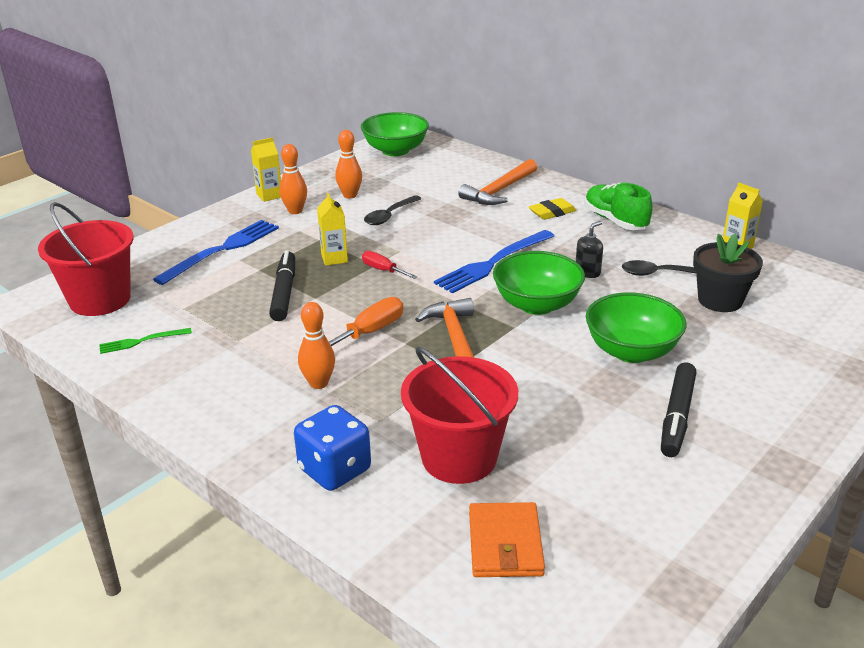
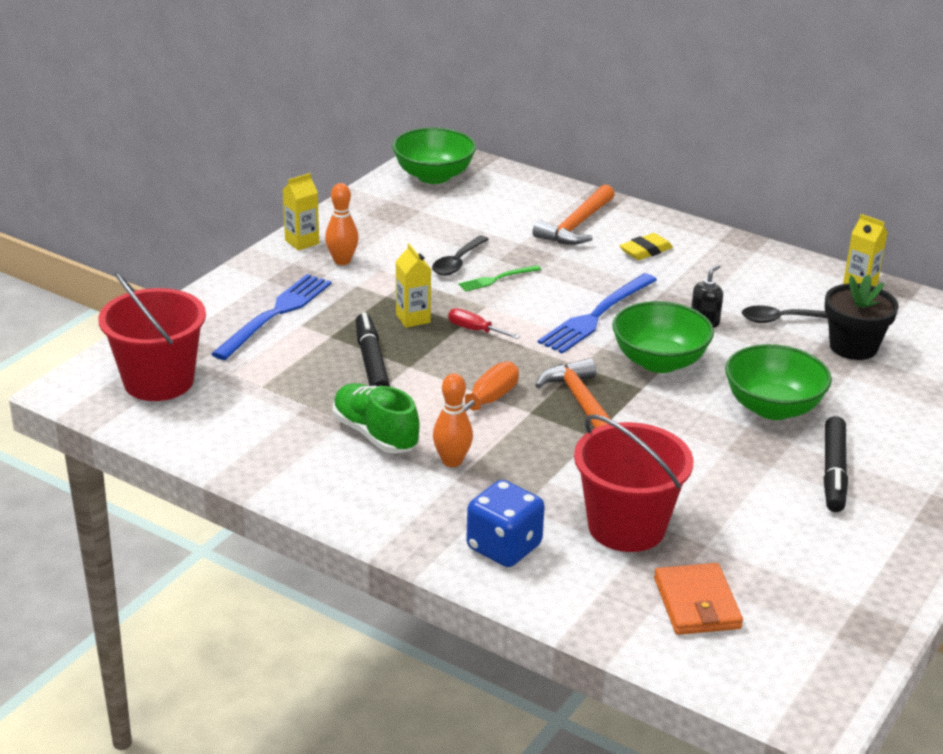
camera: 10 degrees left, 0 degrees up
green fork [99,328,192,354] -> green fork moved to [458,265,541,292]
orange bowling pin [335,130,362,199] -> none
green shoe [584,183,653,230] -> green shoe moved to [333,383,420,454]

